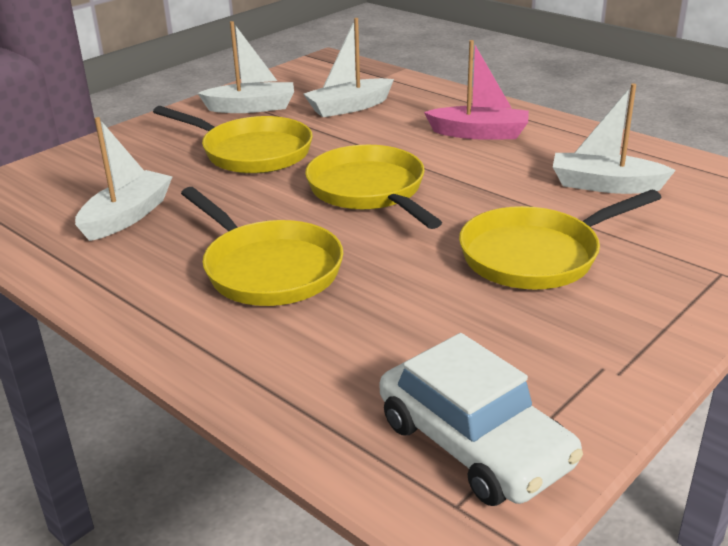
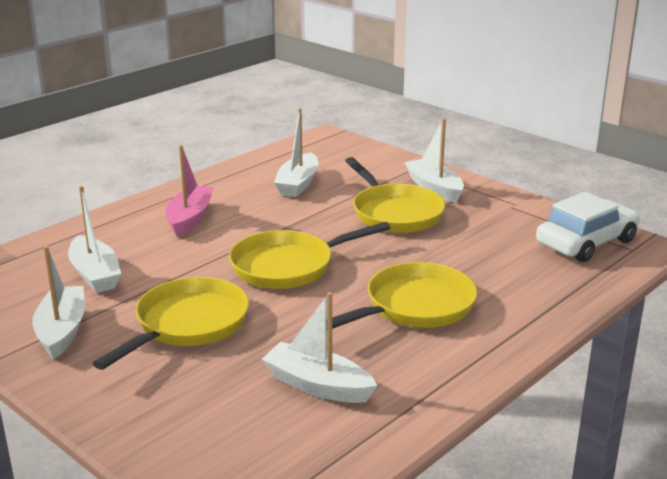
camera: 90 degrees left, 5 degrees down
none -> white boat [405,118,464,203]

